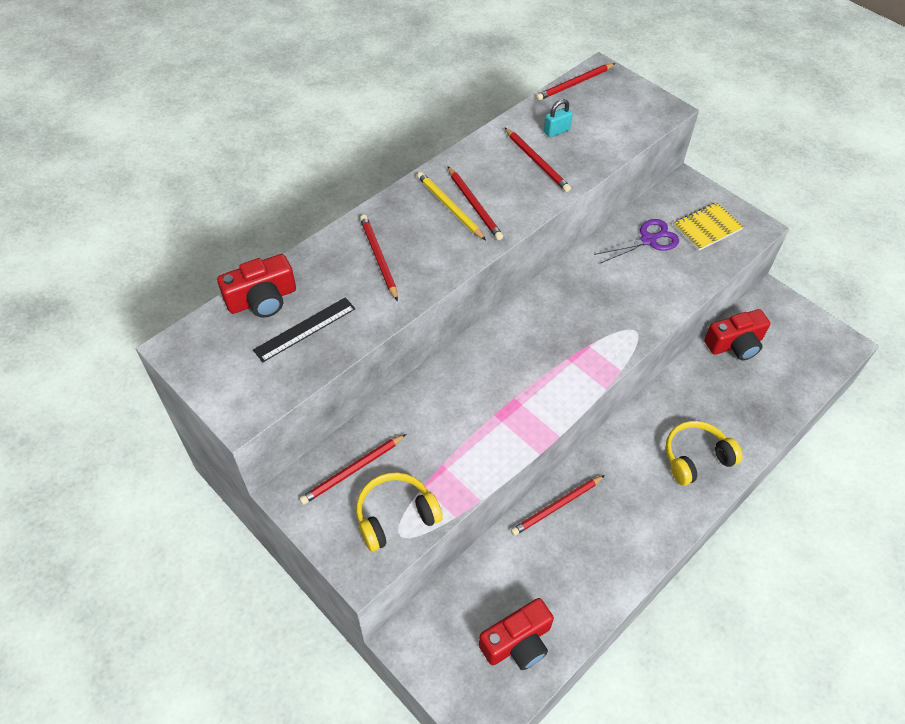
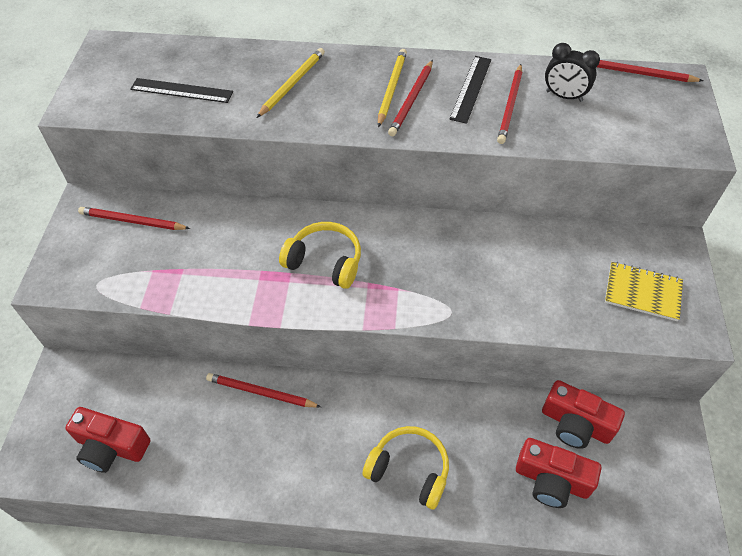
camera: 50 degrees right, 0 degrees up
red camera [217,254,296,318] -> red camera moved to [516,438,601,508]
yellow headphones [356,472,443,552] -> yellow headphones moved to [279,222,361,289]
red pencil [360,215,398,301] -> yellow pencil [257,48,325,118]
turquoise padlock [544,99,573,137] -> black clock [545,43,600,102]
purple scissors [594,219,679,263] -> none
none -> black ruler [449,56,491,124]

